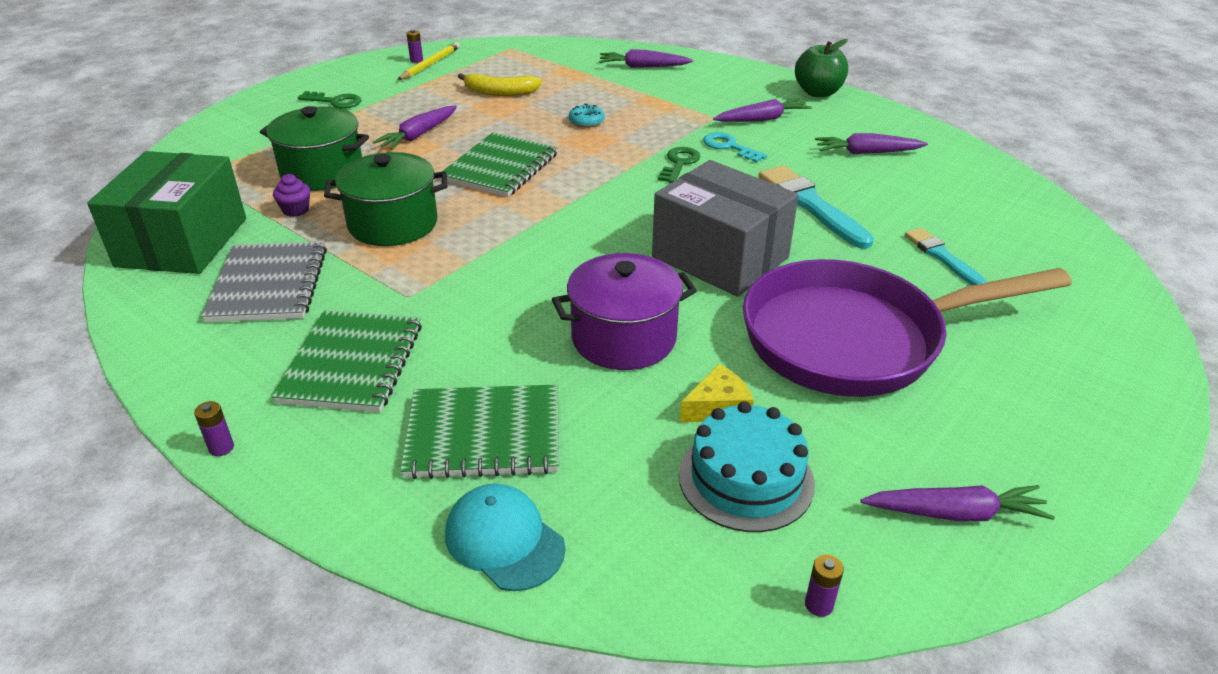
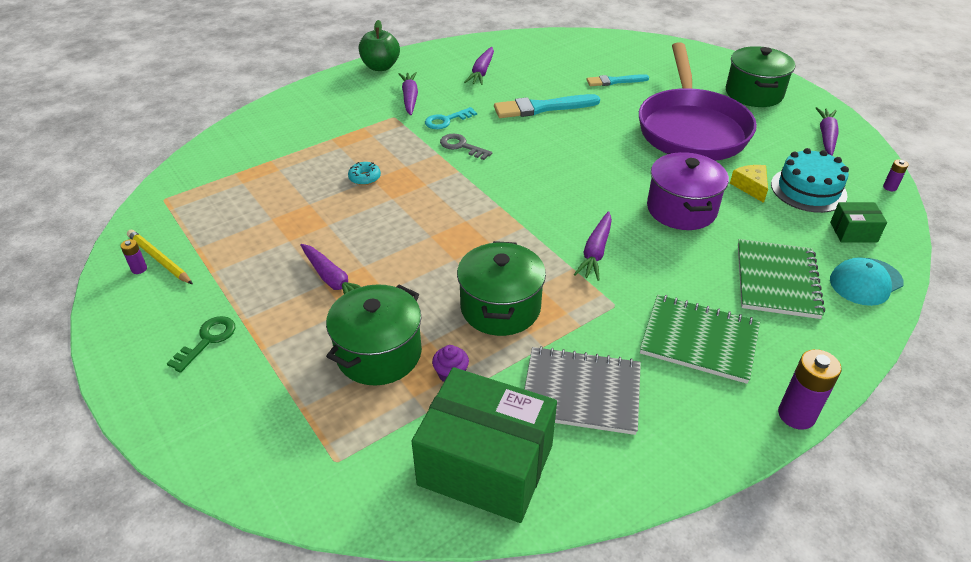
camera: 75 degrees left, 5 degrees up
purple battery [194,401,234,456] -> purple battery [778,349,841,430], size x1.99
green notebook [440,132,558,197] -> none
yellow banana [458,73,542,96] -> none
purple carrot [599,49,693,68] -> purple carrot moved to [574,211,612,281]
grey box [652,160,799,297] -> none
green key [658,147,701,183] -> grey key [440,134,492,160]
none -> green pot [726,46,795,107]
none -> green box [830,202,887,243]

